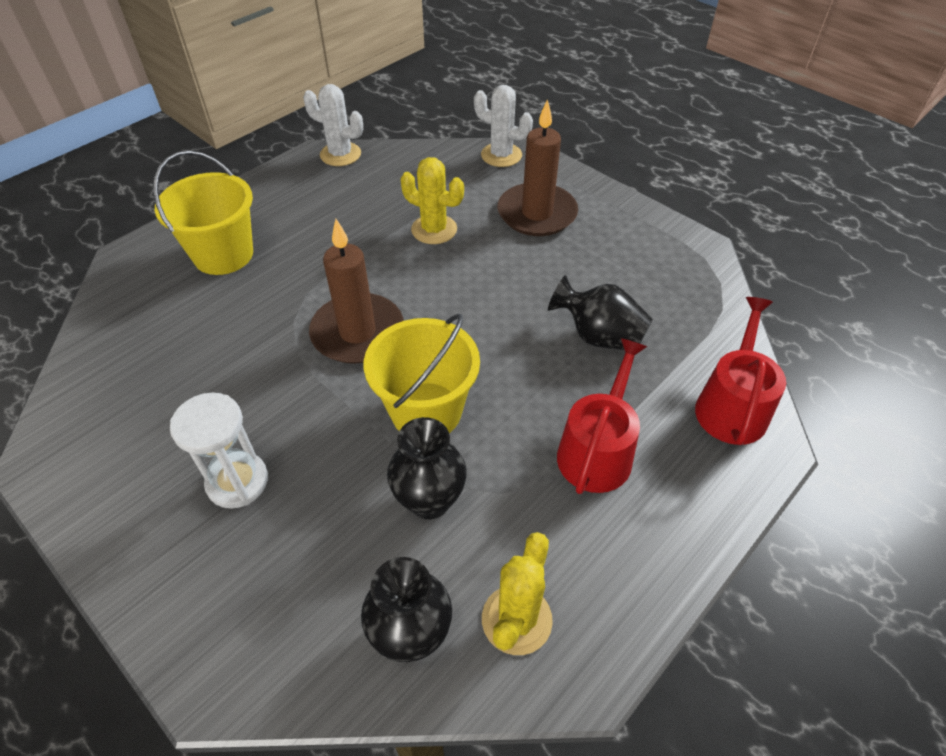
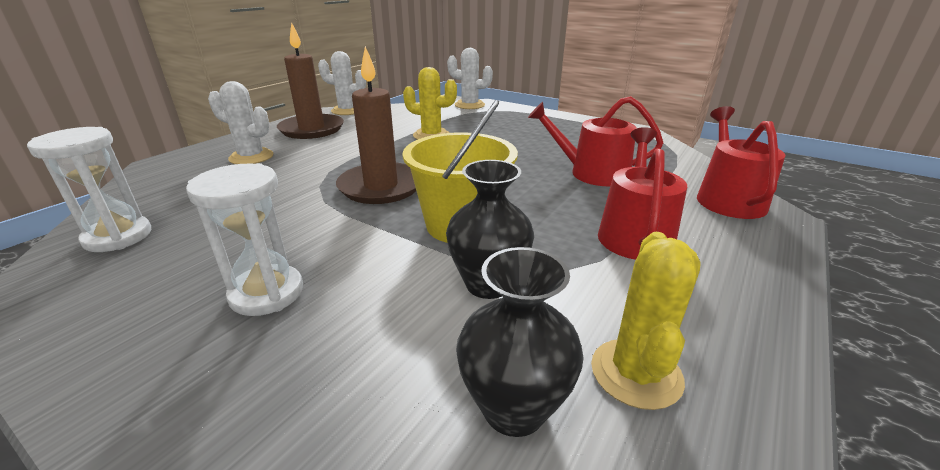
camera: 10 degrees left, 20 degrees down
yellow bucket [153,150,253,275] -> white cactus [208,81,274,164]
brown candle [498,99,578,236] -> brown candle moved to [277,22,344,139]
black vase [548,275,653,350] -> red watering can [528,96,663,186]
none -> white hourglass [27,127,151,252]

